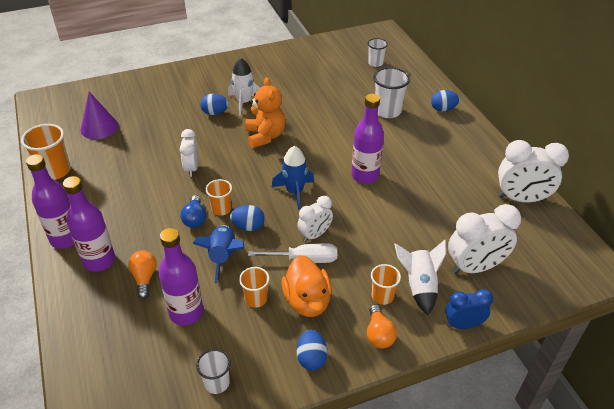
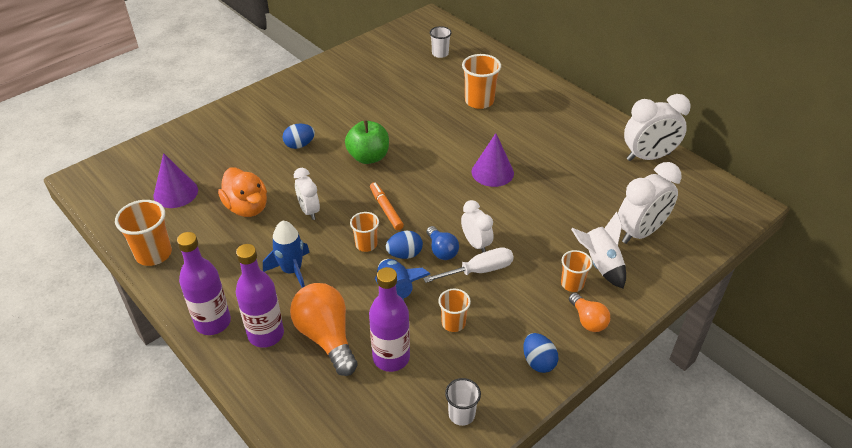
camera: 20 degrees left, 0 degrees up
orange light bulb [128,250,157,299] -> orange light bulb [290,283,358,376], size x1.80
blue light bulb [181,195,206,228] -> blue light bulb moved to [426,226,459,260]
white rocket [228,58,260,116] -> none
orange teddy bear [245,77,285,148] -> green apple [345,120,389,164]
blue rocket [272,146,314,210] -> blue rocket moved to [263,221,310,288]
orange duck [282,255,332,317] -> orange duck moved to [218,168,267,217]
white clock [297,196,333,242] -> white clock turned 60 degrees counterclockwise [461,200,494,253]
purple bottle [351,94,384,184] -> purple cone [472,133,514,187]
white cup [373,67,410,118] -> orange cup [462,54,501,109]
blue egg [431,90,460,111] -> none
blue clock [445,289,493,329] -> none
none -> orange marker [370,182,404,230]

